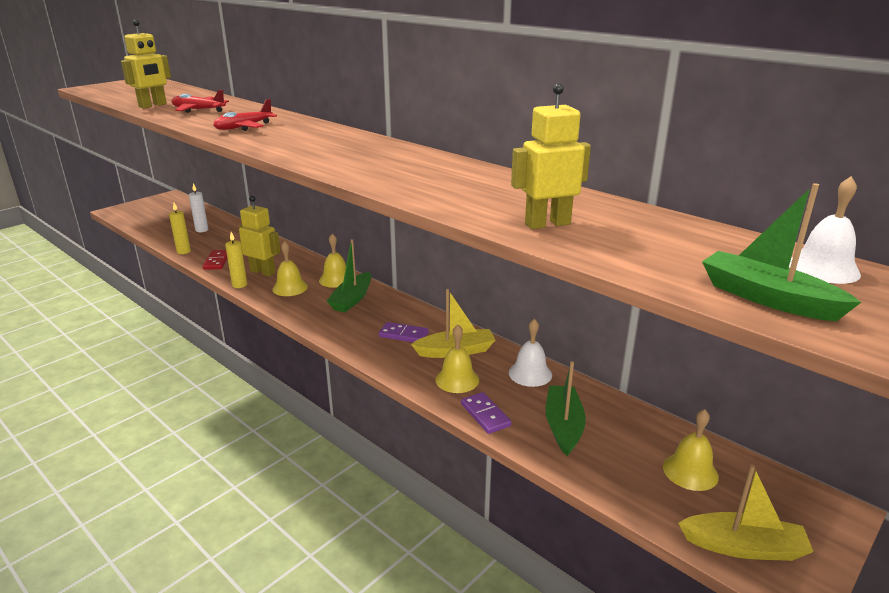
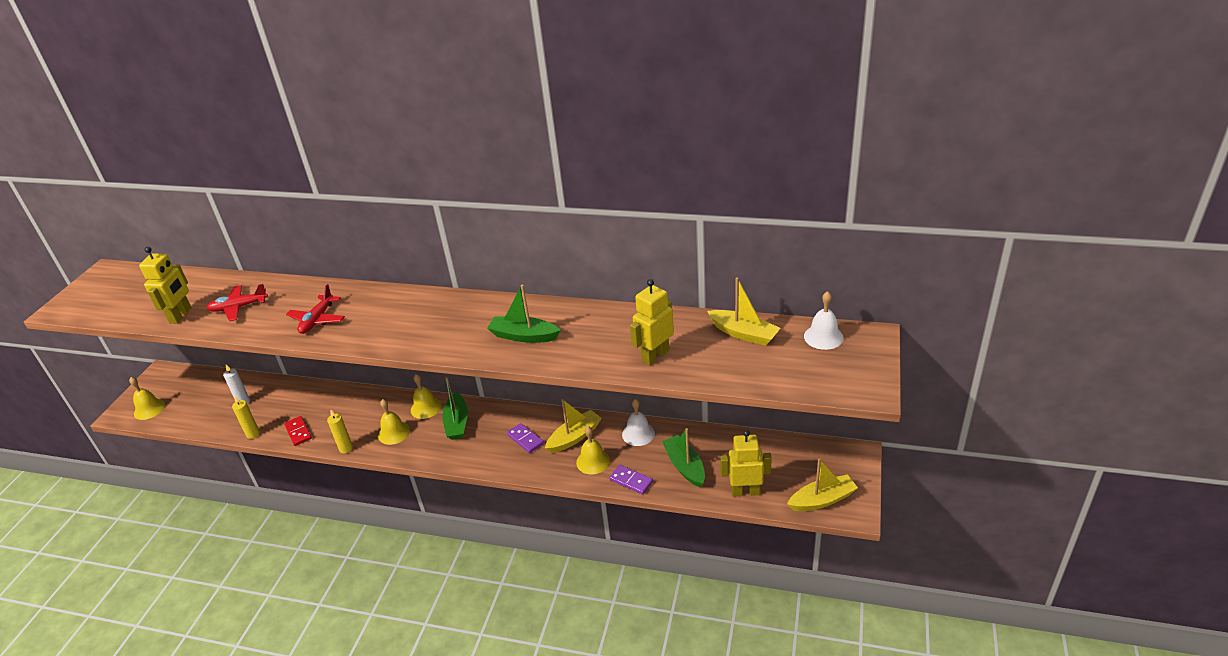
camera: 25 degrees left, 10 degrees up
yellow robot [239,196,281,277] -> yellow robot moved to [720,430,772,497]
purple domino [379,322,428,342] -> purple domino turned 60 degrees clockwise [507,423,544,453]
yellow bell [663,409,719,491] -> yellow bell moved to [129,377,165,420]
green boat [702,183,861,321] -> green boat moved to [487,285,561,343]
none -> yellow boat [707,278,781,346]

